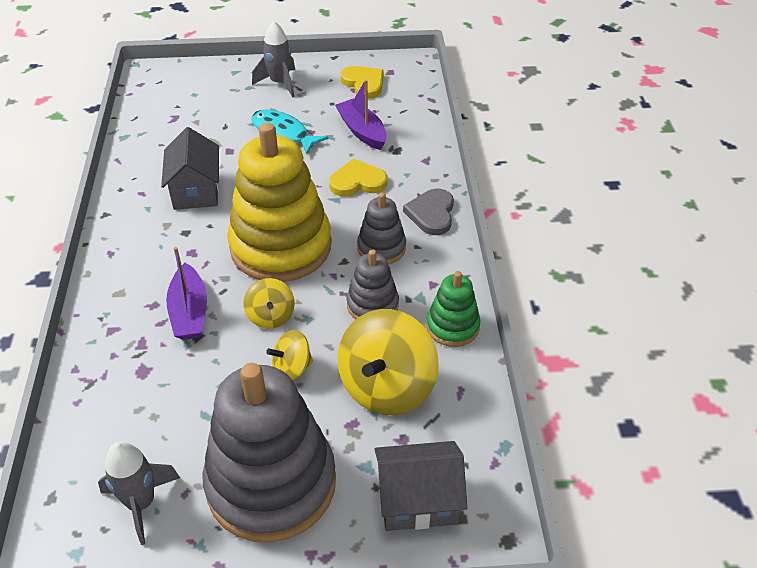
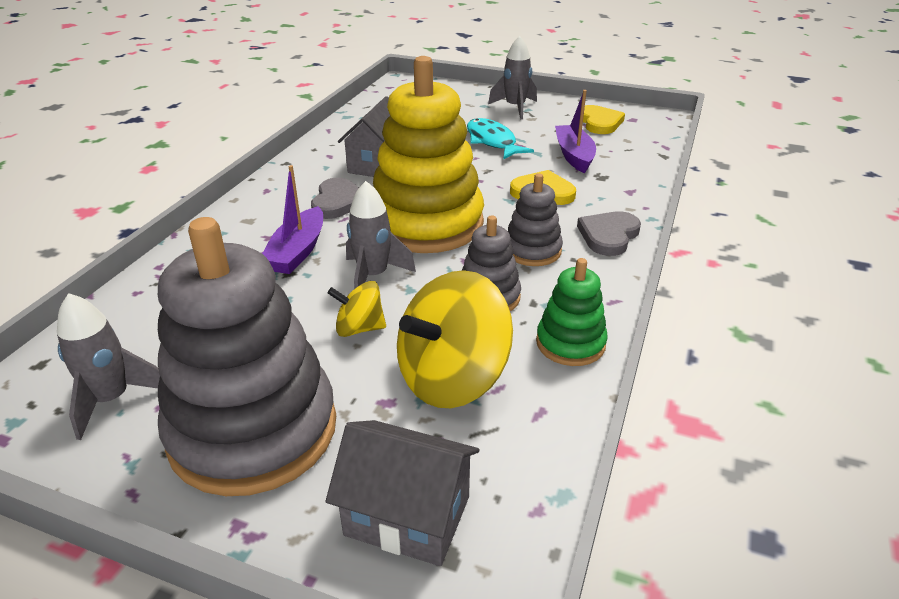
camera: 25 degrees right, 10 degrees down
yellow spinning top [243,278,295,329] -> grey rocket [346,181,416,289]
none -> grey heart [311,178,359,219]

